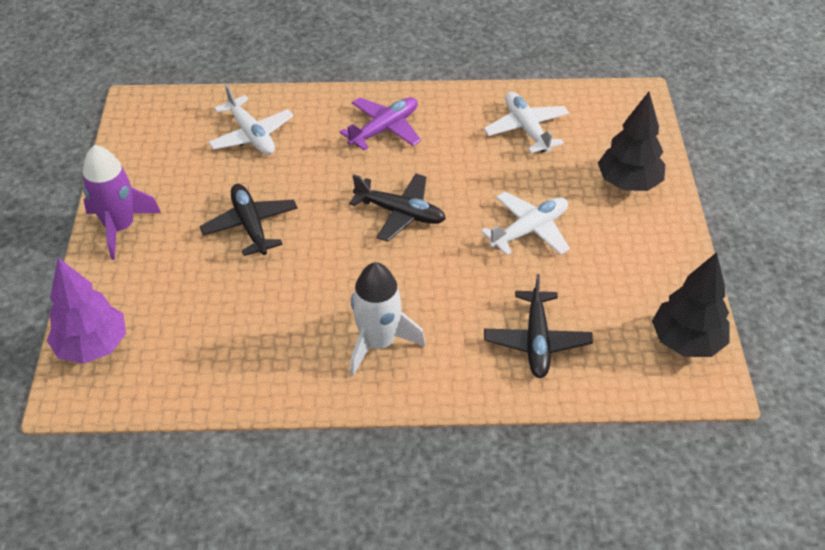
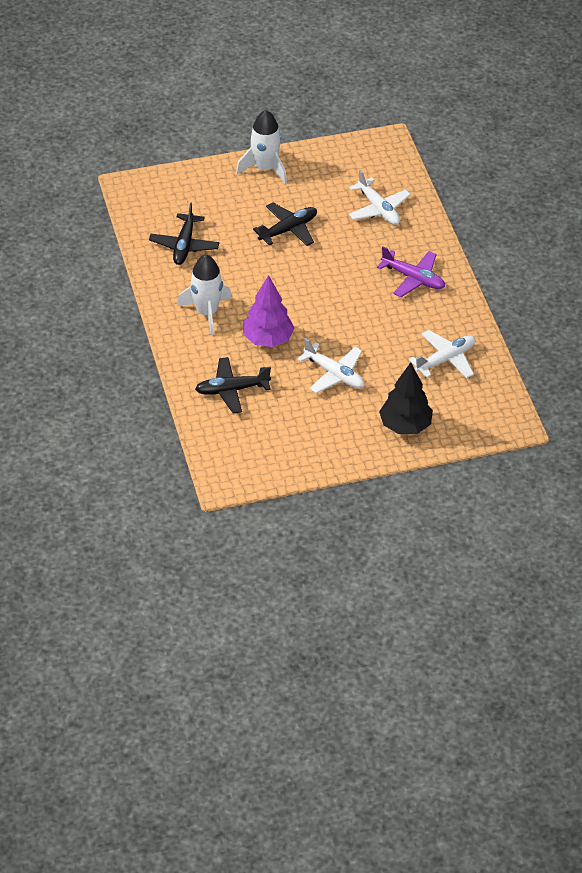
camera: 75 degrees right, 0 degrees up
purple tree [47,258,126,364] -> purple tree moved to [243,275,294,347]
purple rocket [83,145,161,260] -> white rocket [236,110,287,184]
white plane [208,85,294,155] -> white plane turned 75 degrees counterclockwise [349,170,411,225]
black plane [349,174,446,242] -> black plane moved to [149,203,220,265]
black tree [652,252,730,357] -> none

